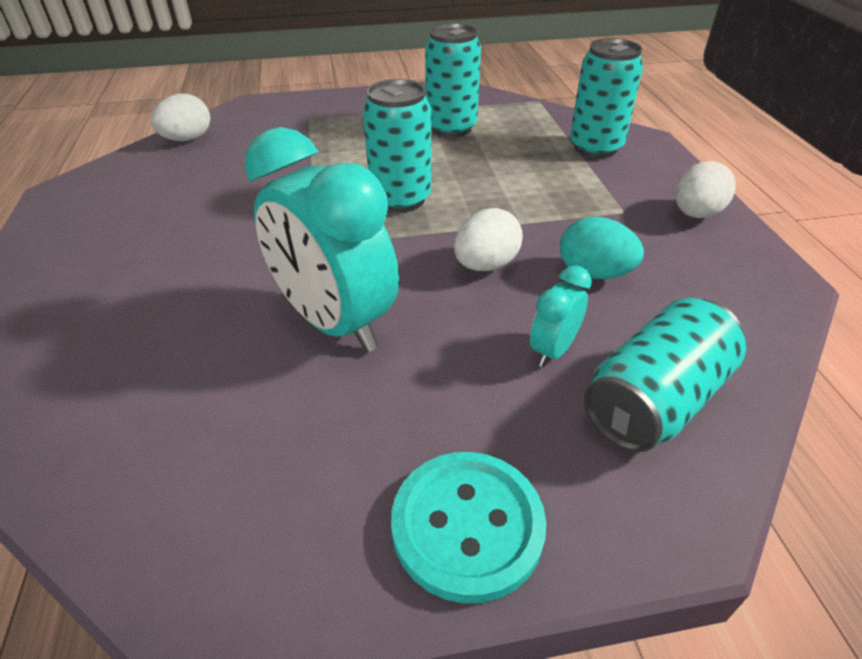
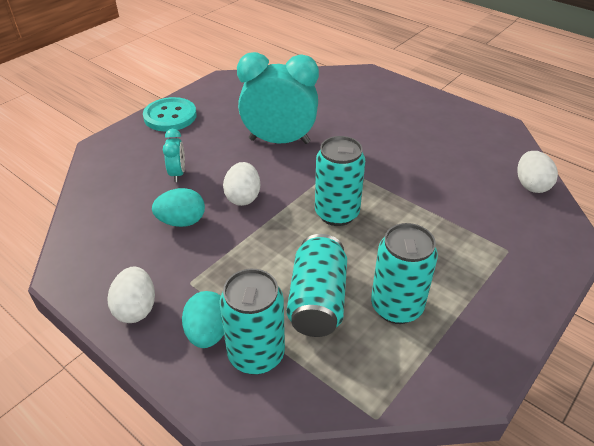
camera: 140 degrees right, 0 degrees up
turquoise can [584,298,746,452] -> turquoise can moved to [287,234,347,337]
none -> turquoise egg [182,291,224,348]

